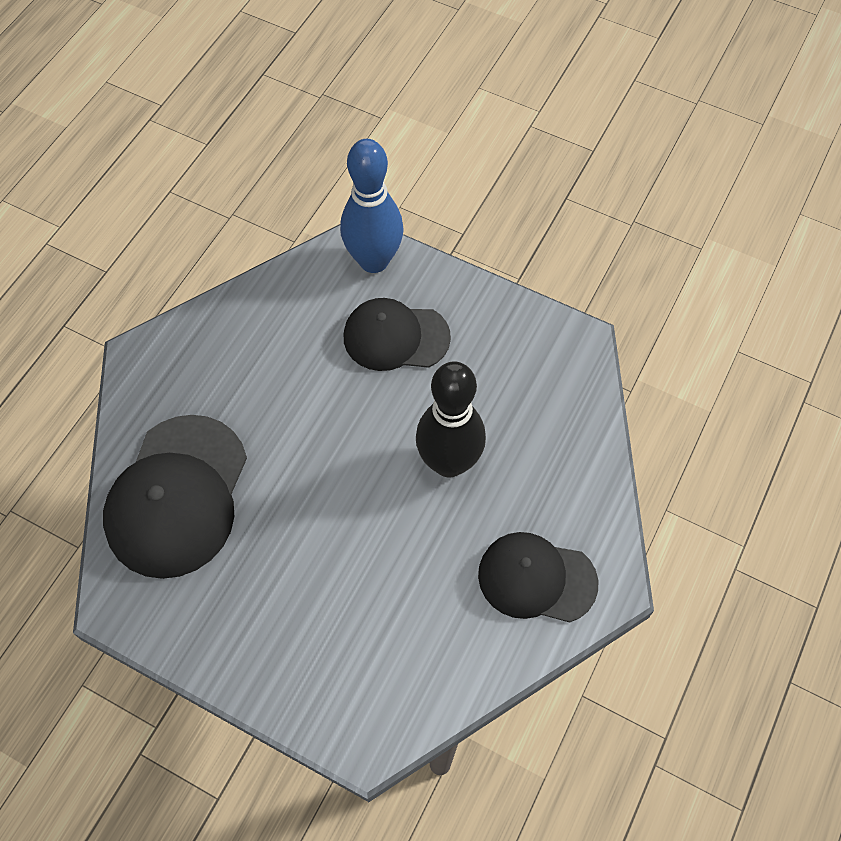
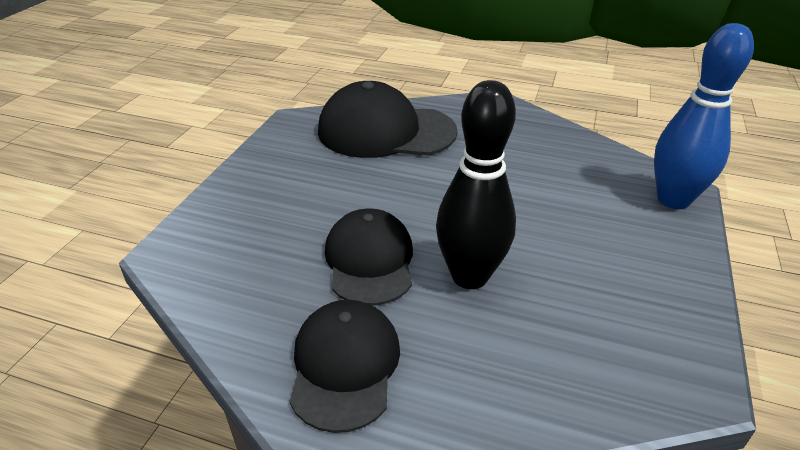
camera: 80 degrees right, 25 degrees down
black cap [344,298,451,371] -> black cap moved to [325,208,413,306]

